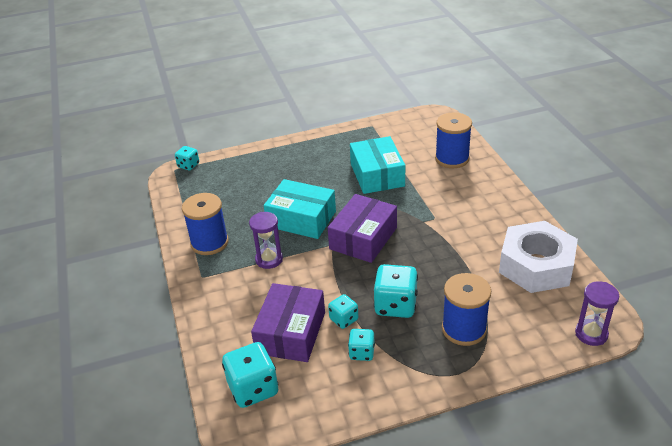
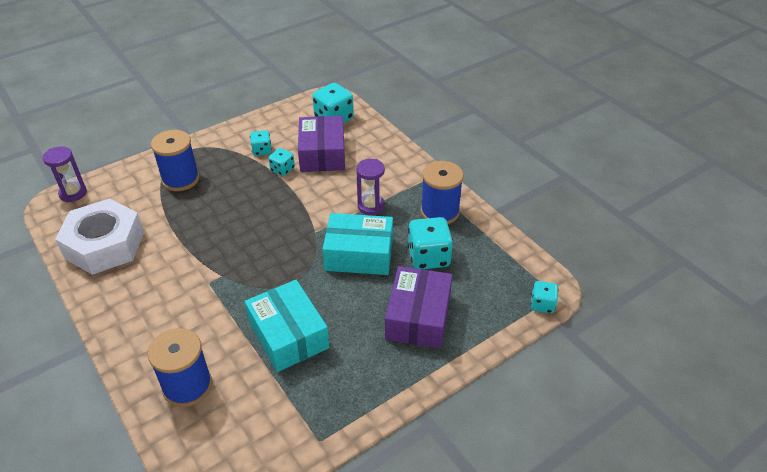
camera: 160 degrees right, 5 degrees up
purple box [328,194,397,263] -> purple box moved to [385,266,452,349]
turquoise dice [374,264,418,318] -> turquoise dice moved to [407,217,453,269]

